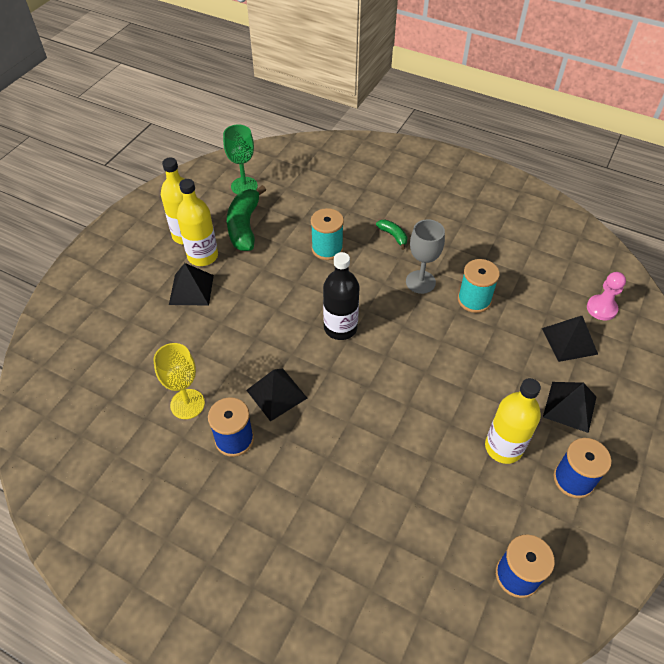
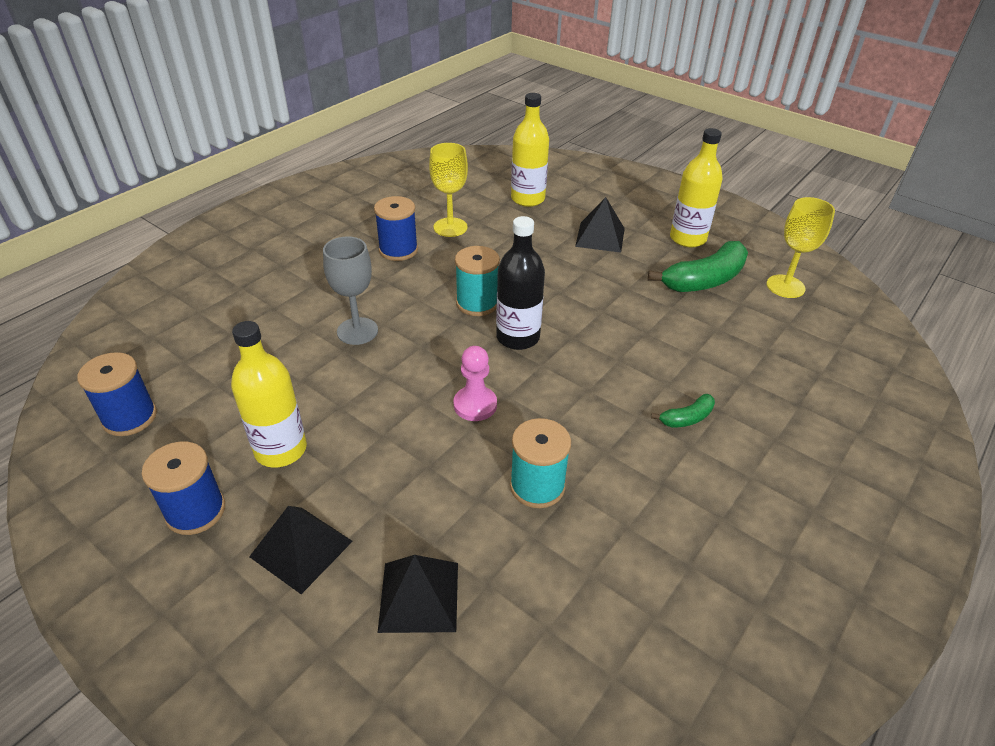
camera: 100 degrees right, 10 degrees down
yellow bottle [177,179,218,266] -> yellow bottle moved to [511,93,549,207]
green goblet [223,124,258,194] -> yellow goblet [766,197,835,298]
green banana [227,185,266,251] -> green banana turned 135 degrees clockwise [648,241,748,292]
black pyramid [246,368,307,422] -> none
turquoise spool [311,208,344,260] -> turquoise spool moved to [455,246,500,316]
grey goblet [406,219,445,294] -> grey goblet moved to [323,236,378,345]
pink pawn [587,272,626,320] -> pink pawn moved to [454,346,497,421]

